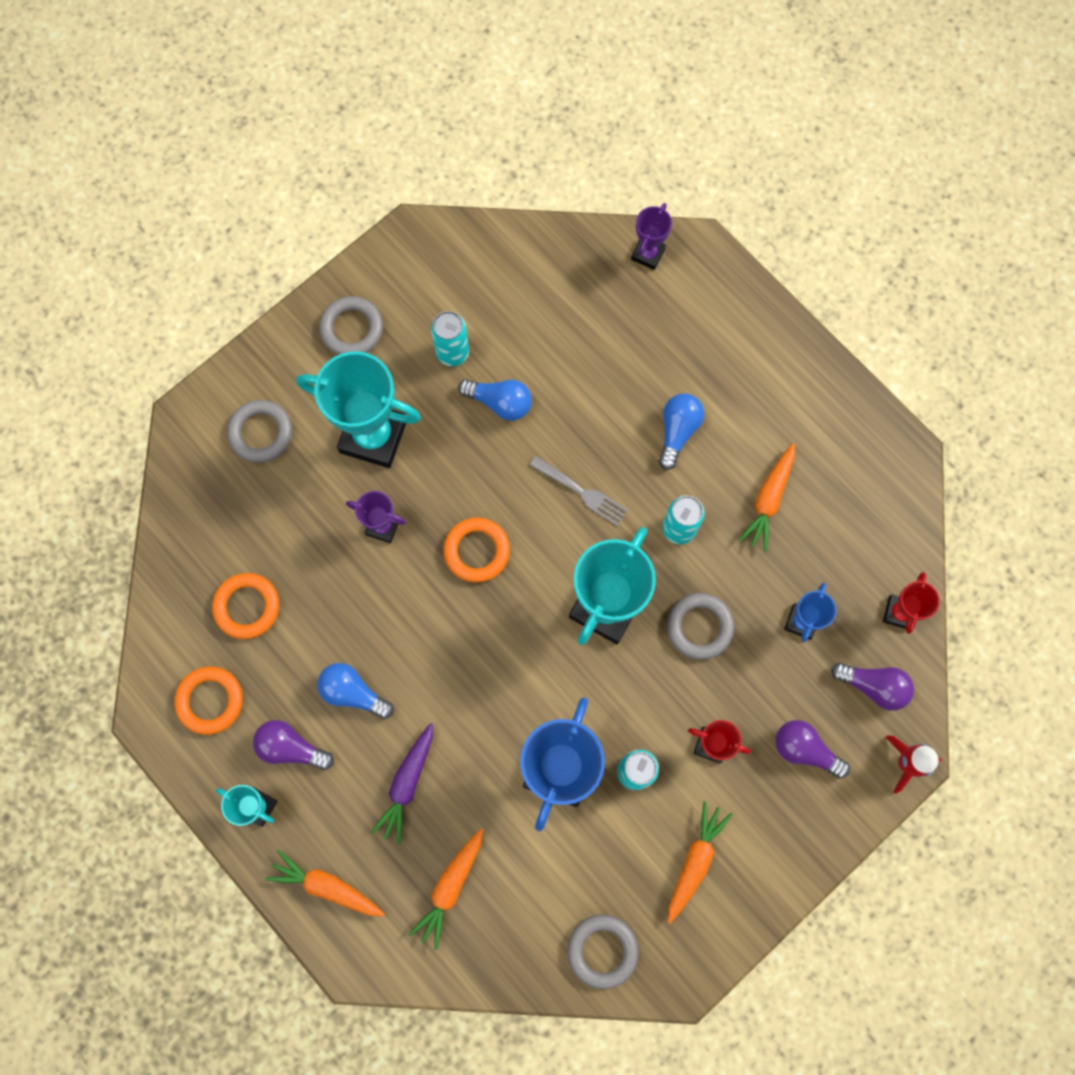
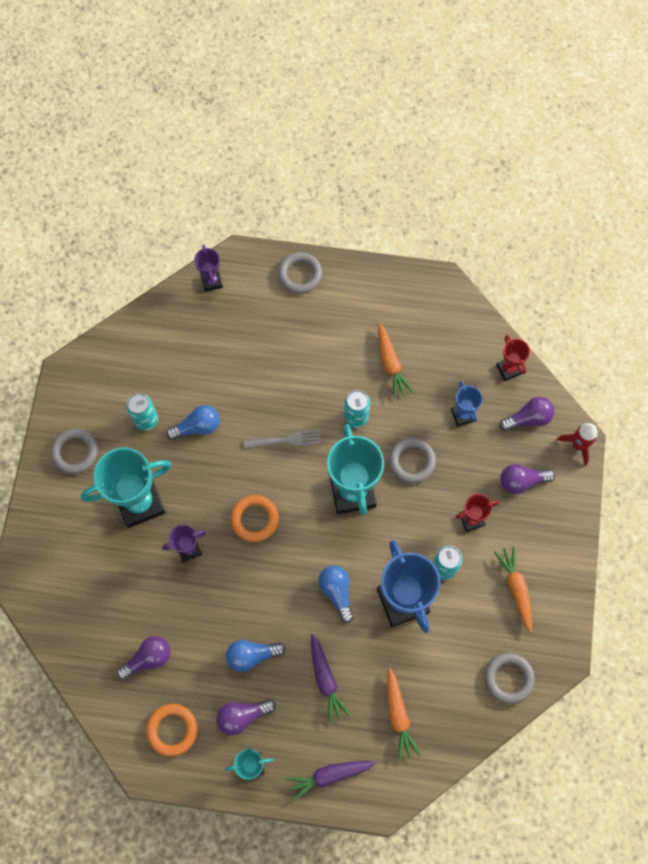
camera: 40 degrees left, 5 degrees down
orange ring [212,573,279,639] -> purple light bulb [116,636,171,680]
grey ring [227,400,292,462] -> grey ring moved to [278,252,323,294]
orange carrot [265,850,385,916] -> purple carrot [286,761,376,801]
blue light bulb [659,393,704,470] -> blue light bulb moved to [318,565,354,623]

